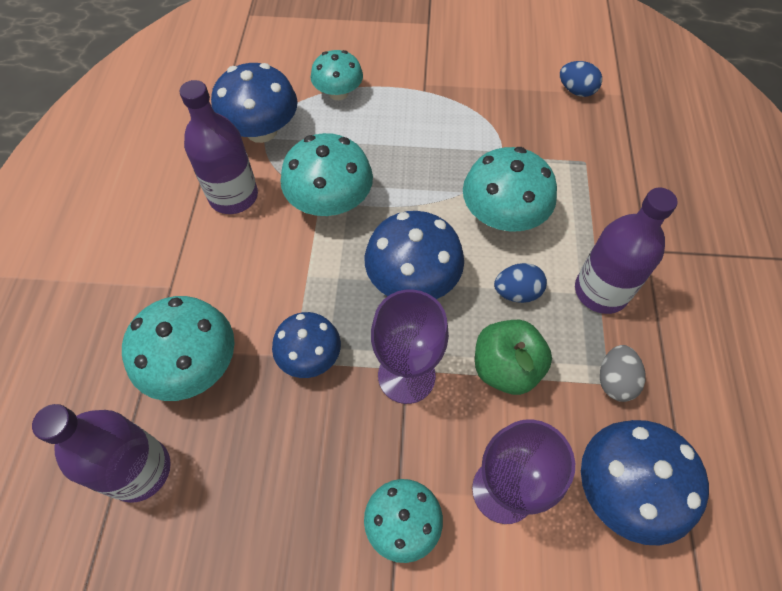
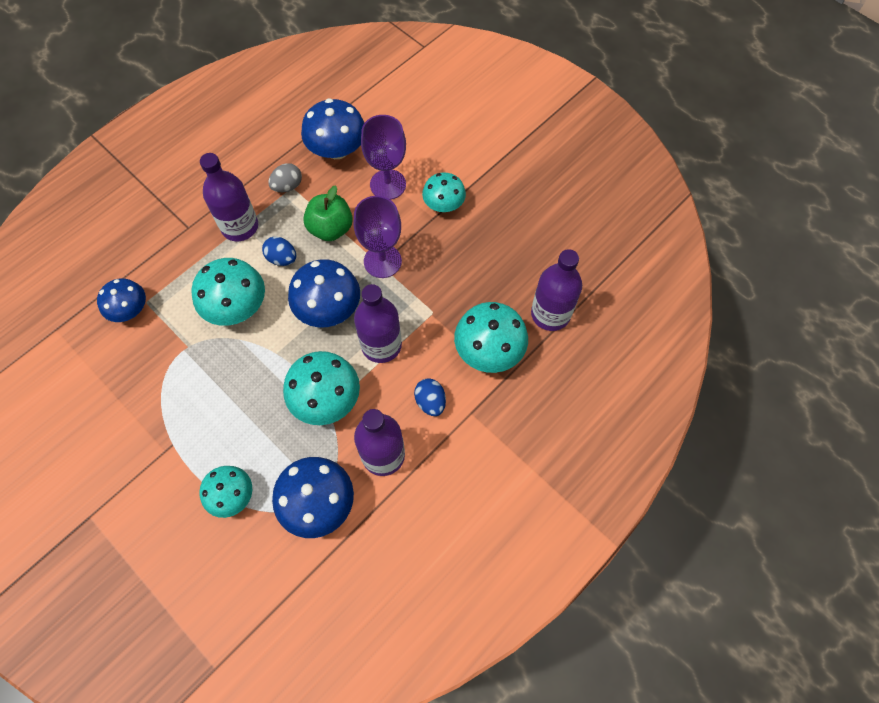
camera: 140 degrees left, 5 degrees up
blue mushroom [272,312,341,378] -> blue mushroom moved to [97,278,146,322]
blue egg [560,61,602,97] -> blue egg moved to [414,378,446,416]
none -> purple bottle [354,284,402,363]

